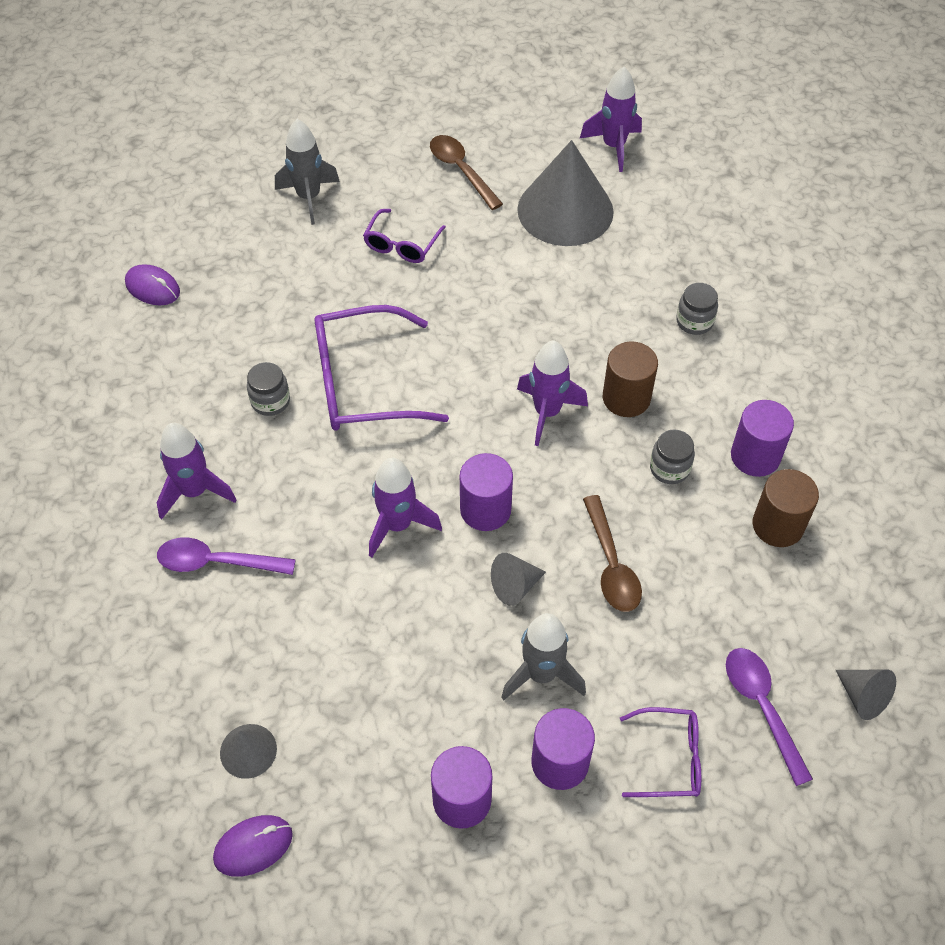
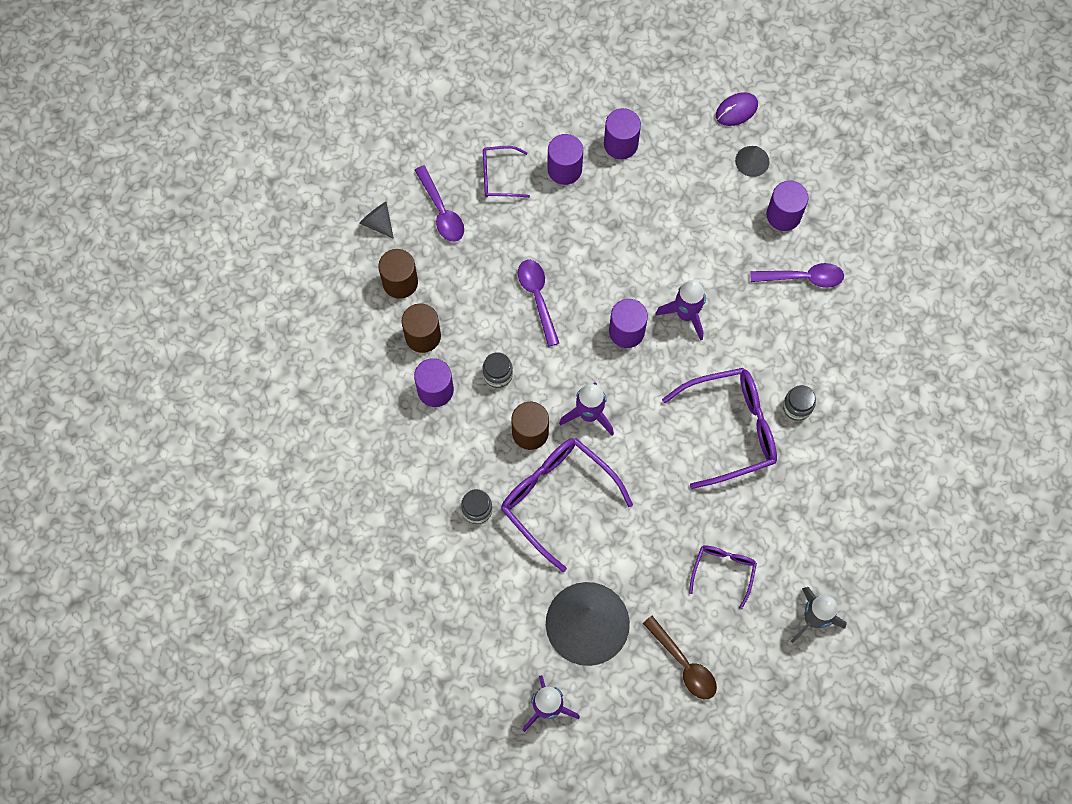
camera: 175 degrees right, 15 degrees up
purple mouse [125,264,180,305] -> none
purple rocket [157,423,237,520] -> none
grey cone [491,553,546,606] -> none
grey rocket [501,613,586,700] -> none
brown spoon [583,495,642,612] -> purple spoon [518,260,559,347]
none -> brown cylinder [378,249,418,299]
none -> purple glasses [501,438,633,572]
none -> purple cylinder [766,181,809,231]

